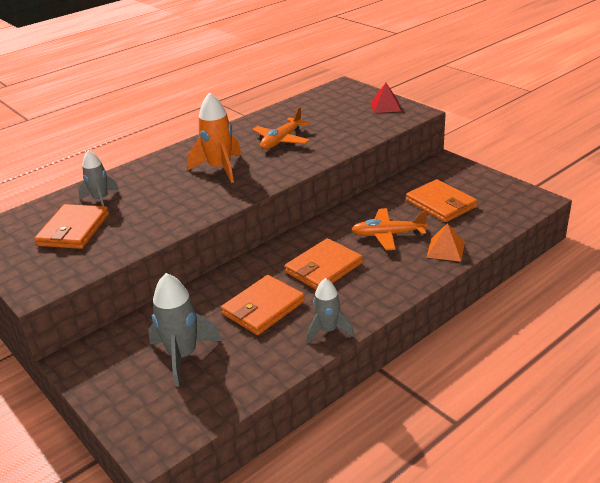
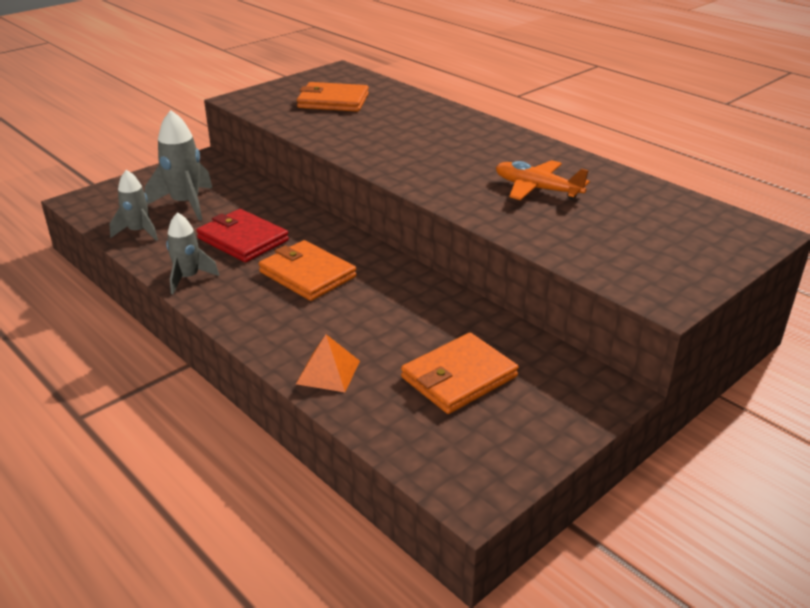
camera: 85 degrees right, 0 degrees up
grey rocket [78,150,119,206] -> grey rocket moved to [109,170,158,241]
orange rocket [187,92,241,183] -> none
orange wallet [221,275,305,335] -> red wallet [196,209,289,262]
orange plane [351,208,428,250] -> none
red pyramid [371,83,401,113] -> none

